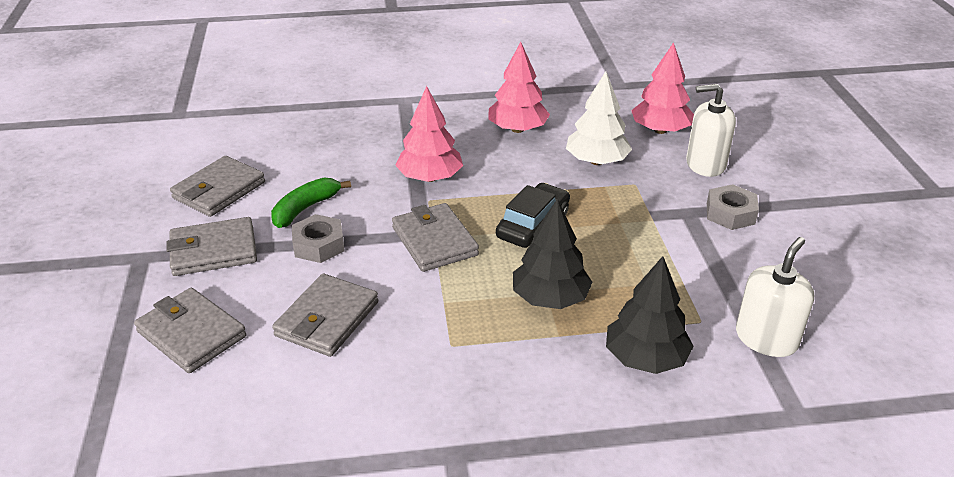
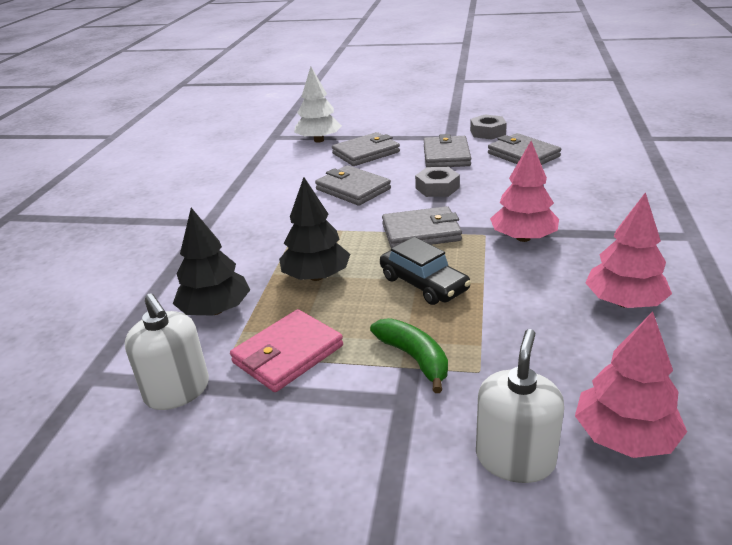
camera: 110 degrees right, 5 degrees down
green banana [271,178,351,228] -> green banana moved to [370,318,448,393]
white tree [566,71,632,165] -> white tree moved to [294,67,342,143]
grey nut [707,184,759,230] -> grey nut moved to [470,115,507,140]
none -> pink wallet [230,309,343,392]

